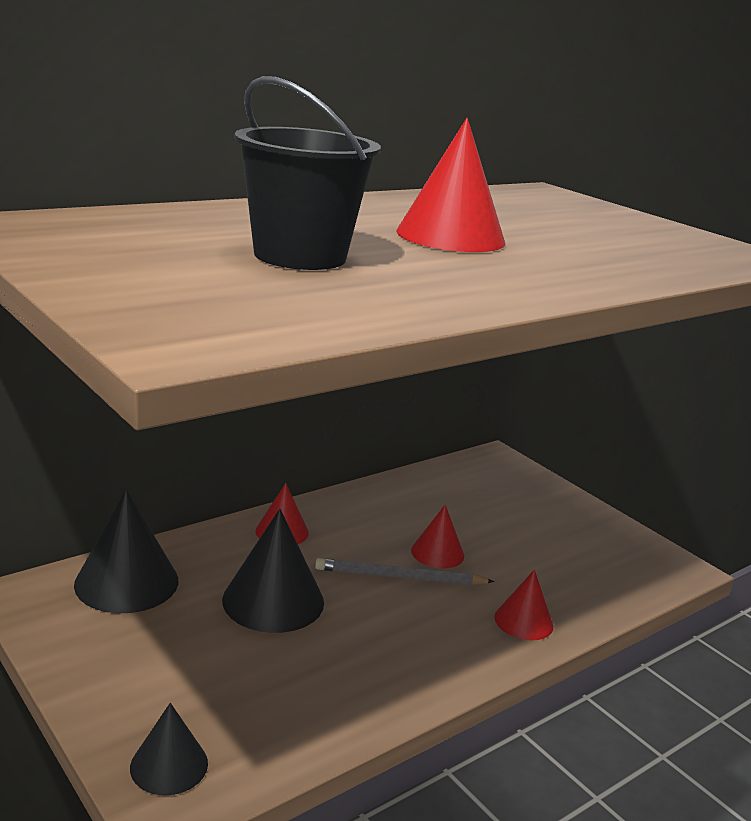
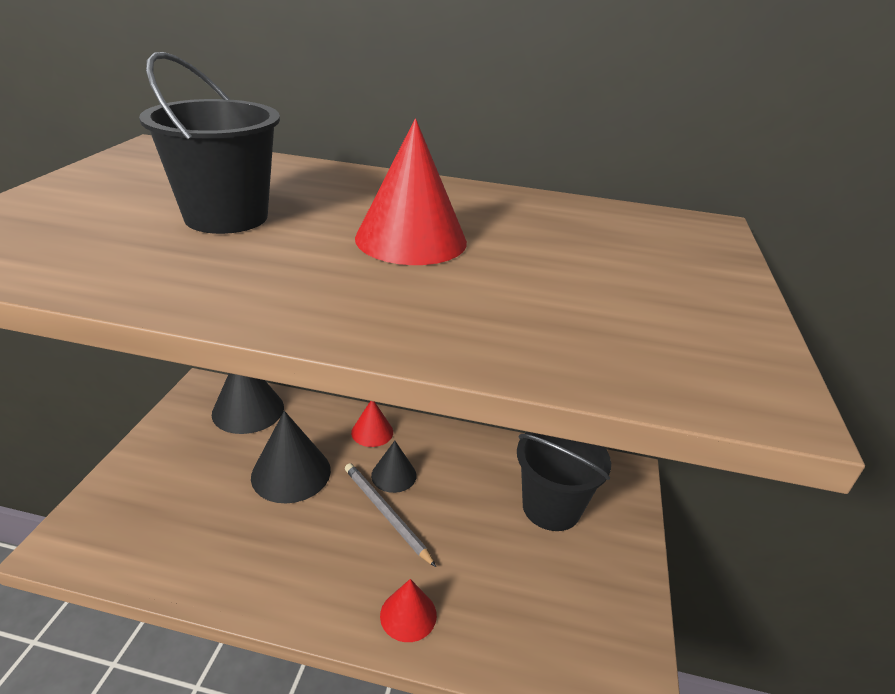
camera: 50 degrees right, 10 degrees up
black cone [130,703,208,795] -> black cone moved to [371,441,417,493]
red cone [411,505,464,569] -> none
none -> black bucket [517,432,611,531]

